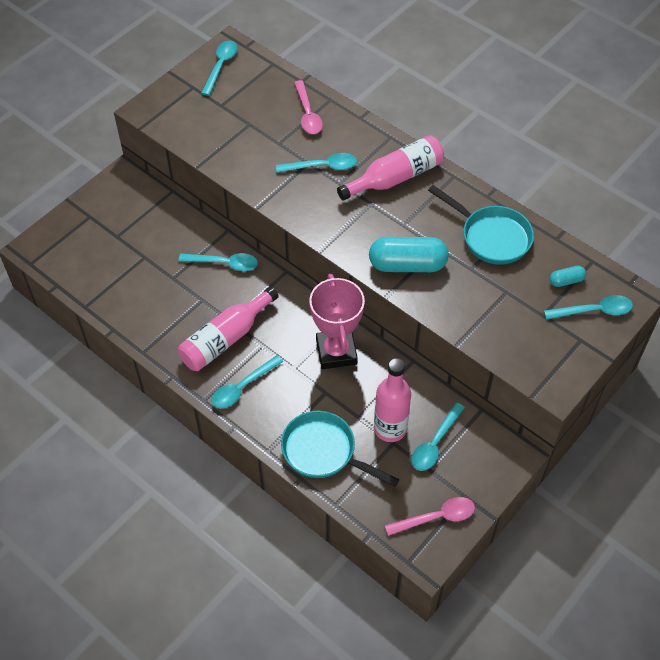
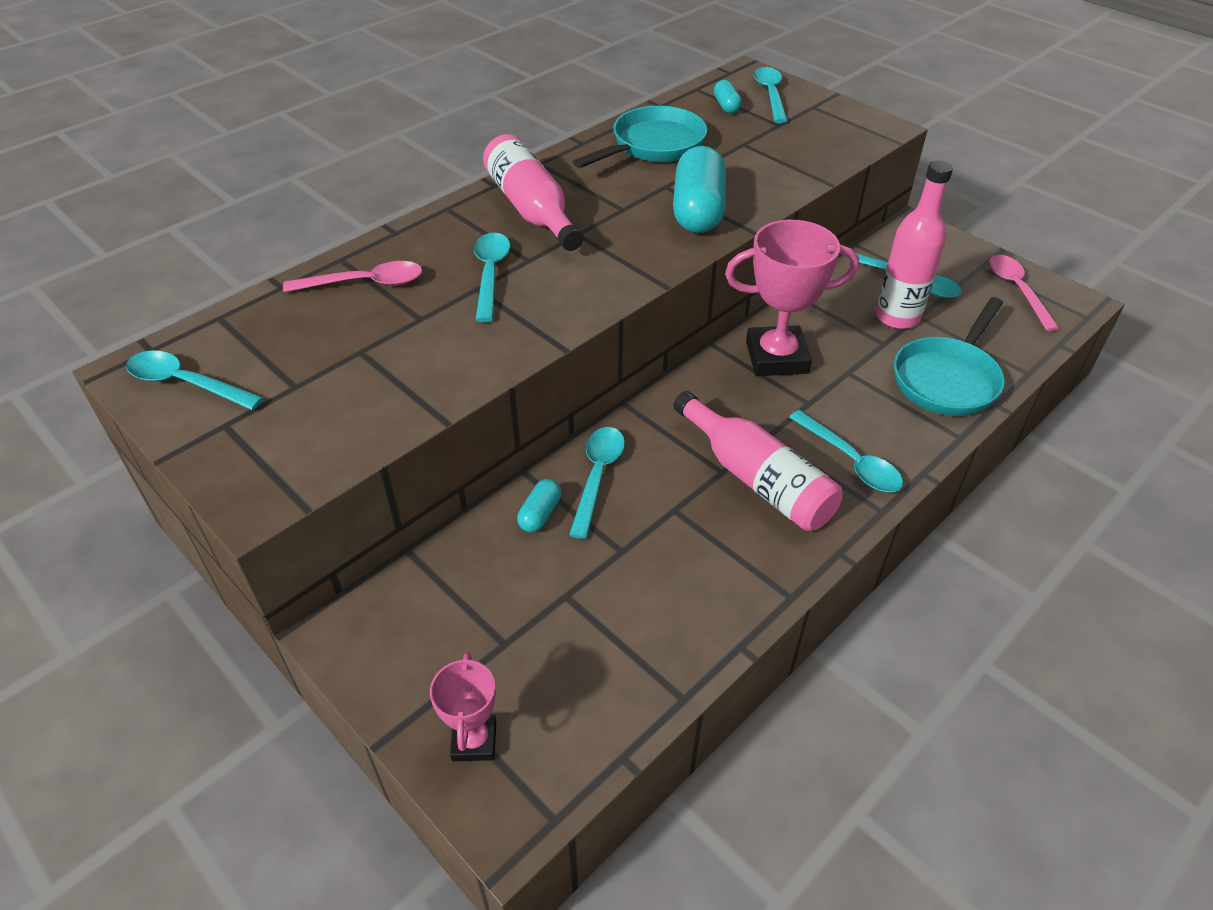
camera: 85 degrees left, 10 degrees down
none -> pink trophy [430,652,496,761]
none -> turquoise capsule [517,479,561,532]

